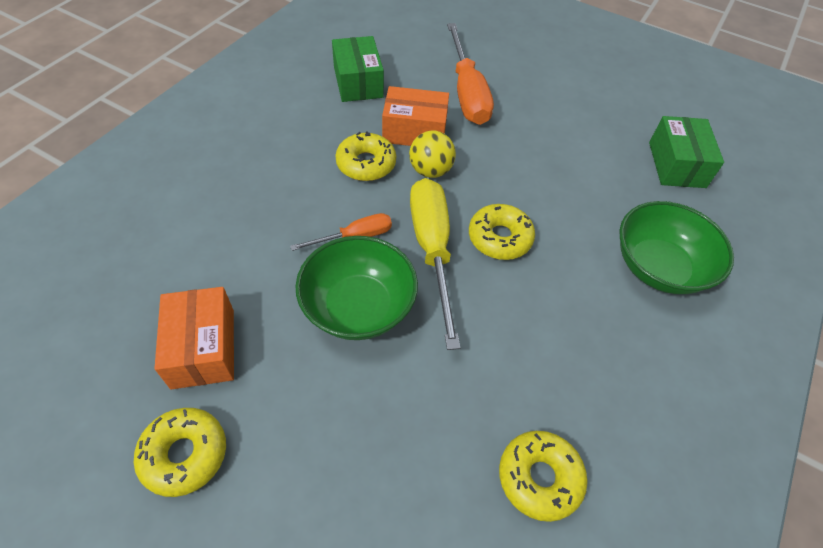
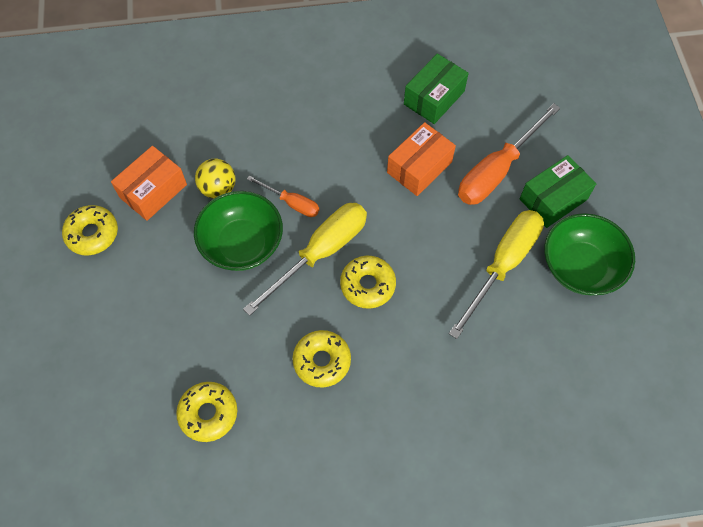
camera: 55 degrees right, 10 degrees up
yellow donut [335,132,396,181] -> yellow donut moved to [292,330,351,388]
orange box [382,86,449,146] -> orange box turned 75 degrees clockwise [387,122,456,196]
yellow ball [409,131,456,178] -> yellow ball moved to [195,159,236,199]
green bowl [620,201,734,294] -> green bowl moved to [544,213,635,295]
green box [649,116,724,188] -> green box moved to [520,155,596,228]
none -> yellow screwdriver [449,210,544,339]

